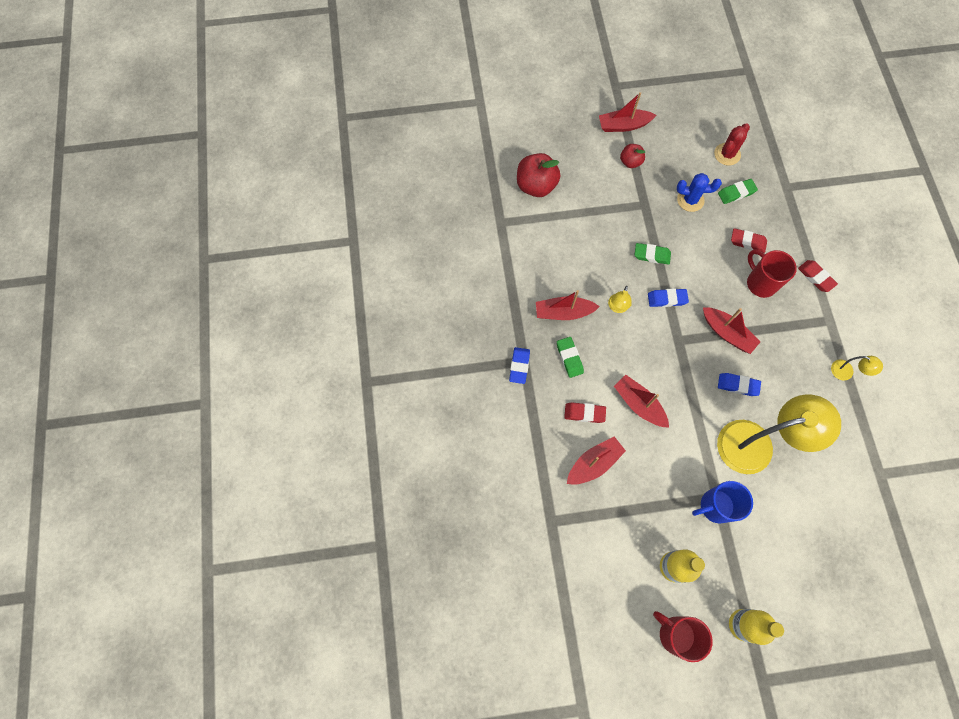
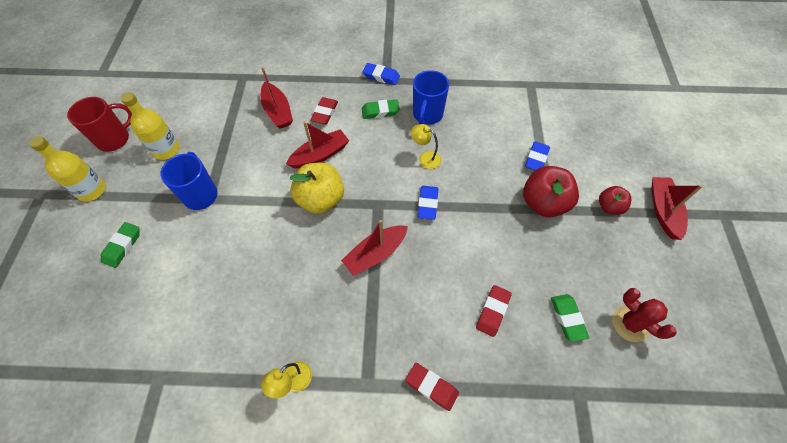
camera: 100 degrees right, 10 degrees down
red apple [517,153,561,197] -> red apple moved to [523,166,579,217]
red boat [536,290,600,320] -> blue mug [413,70,449,124]
green eraser [635,243,671,265] -> green eraser moved to [101,222,140,268]
blue cactus [677,173,722,212] -> none
yellow lamp [717,394,841,474] -> none
blue eraser [718,373,761,396] -> blue eraser moved to [525,142,550,170]
red mug [747,250,797,298] -> none
red eraser [798,260,838,292] -> red eraser turned 60 degrees clockwise [405,363,459,411]
none -> yellow apple [290,163,344,214]

